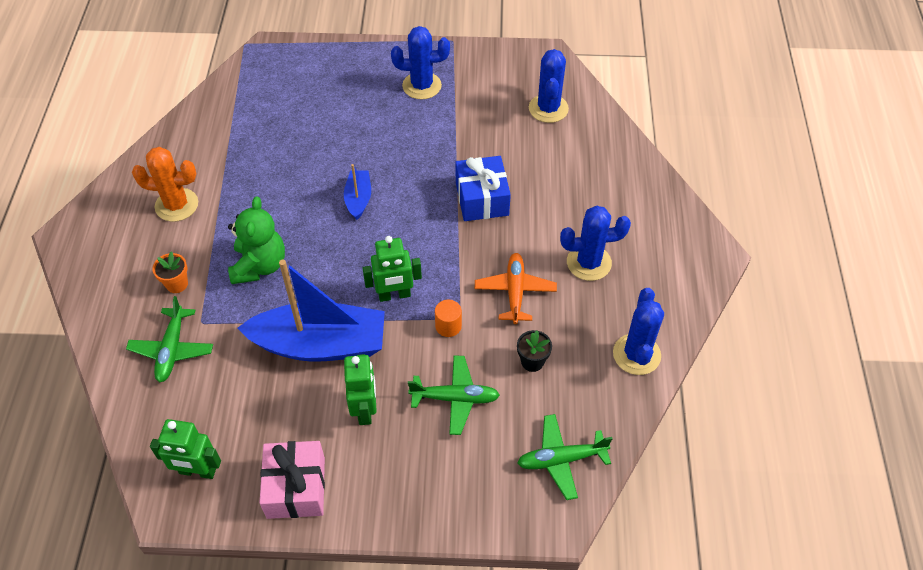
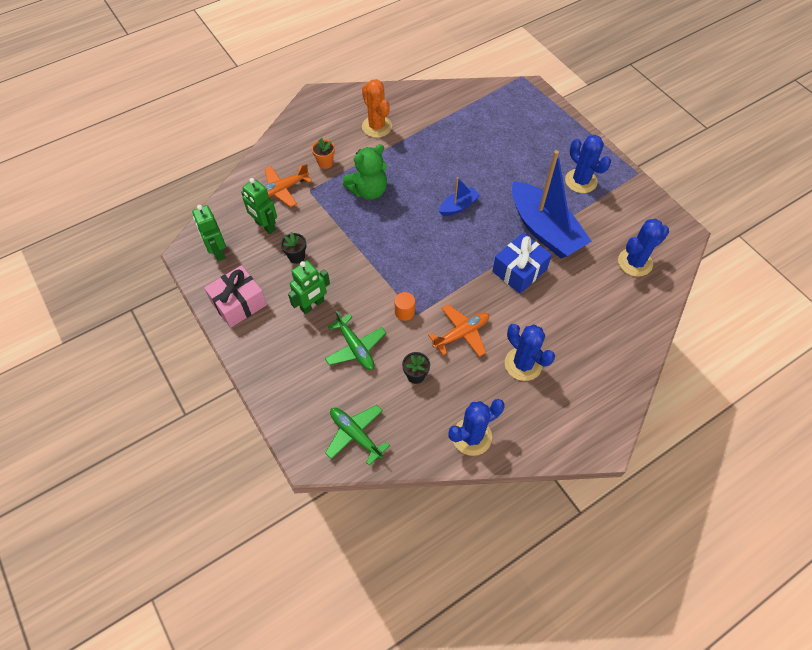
camera: 55 degrees right, 5 degrees up
green plane [126,296,213,383] -> orange plane [265,163,312,207]
blue boat [238,260,385,362] -> blue boat moved to [512,150,592,258]
green robot [363,236,422,302] -> green robot moved to [241,178,277,234]
none -> black flower pot [281,232,306,264]

